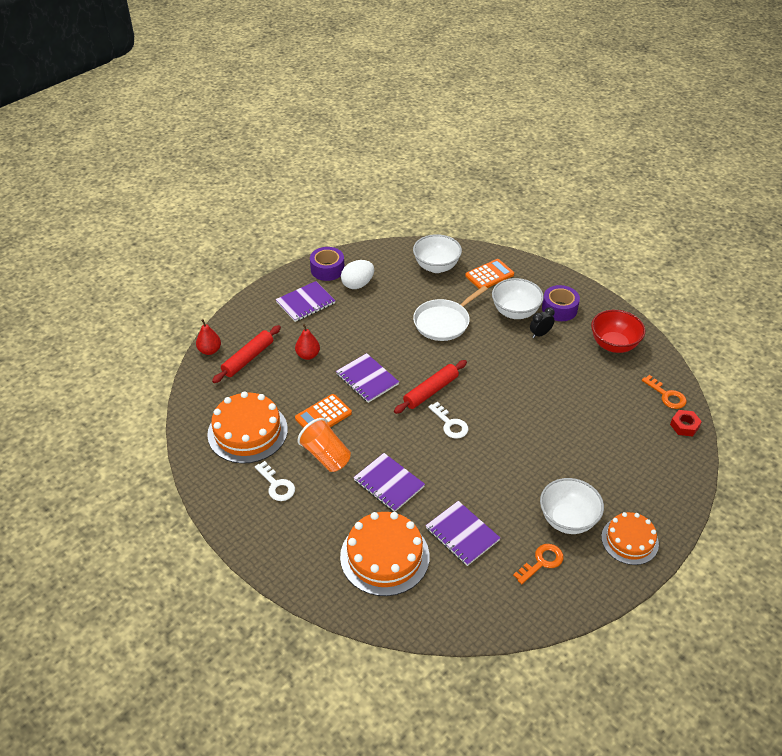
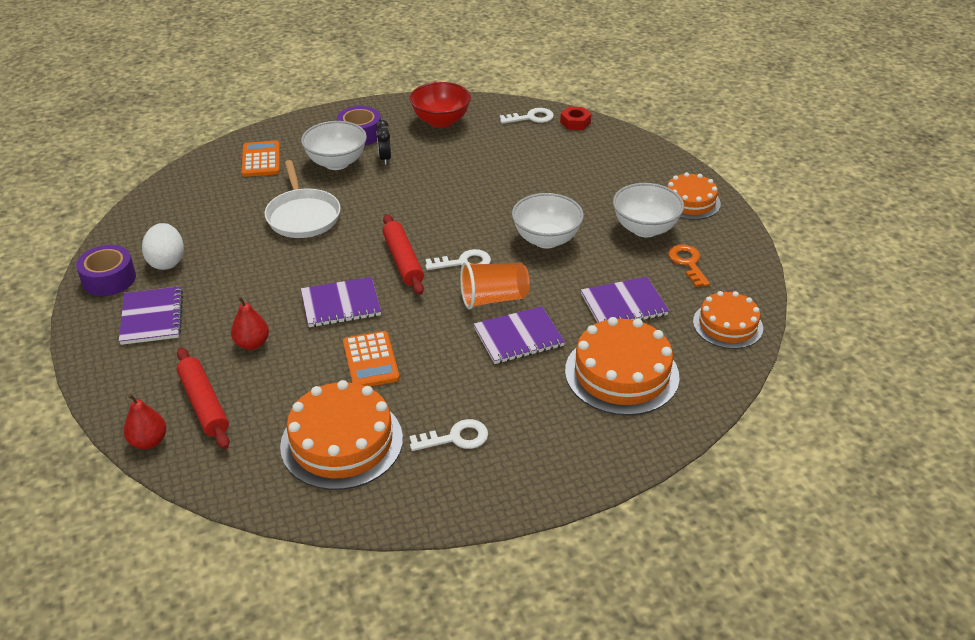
camera: 65 degrees left, 5 degrees down
orange cup [298,418,351,472] -> orange cup moved to [460,262,530,309]
white bowl [413,234,462,273] -> white bowl moved to [512,193,584,248]
orange key [642,375,687,409] -> white key [499,108,554,124]
none -> orange cake [693,291,763,349]

